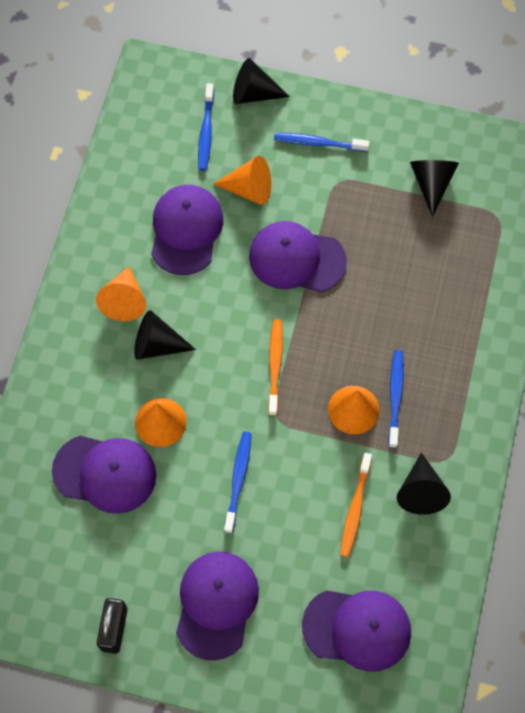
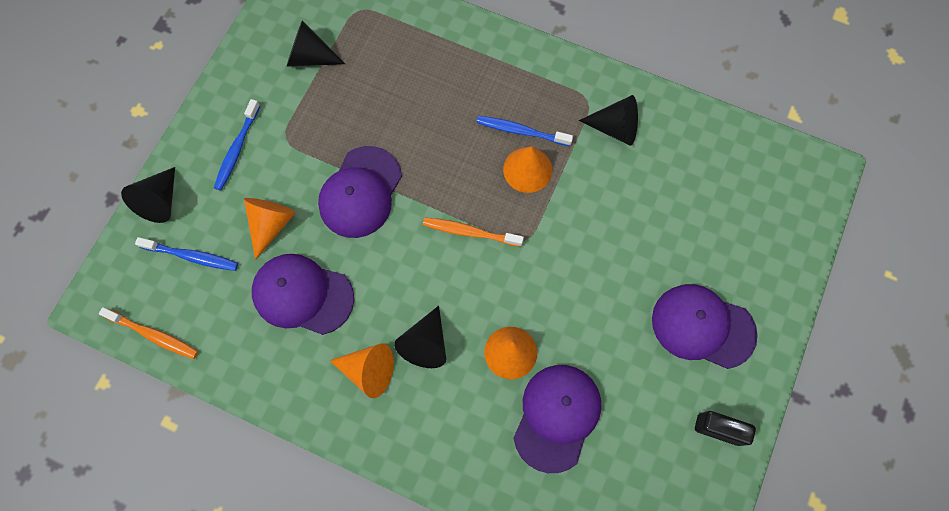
camera: 80 degrees left, 5 degrees up
blue toothbrush [224,431,252,533] -> none
purple cap [302,590,411,672] -> none
orange toothbrush [340,453,372,557] -> orange toothbrush moved to [99,307,198,359]

